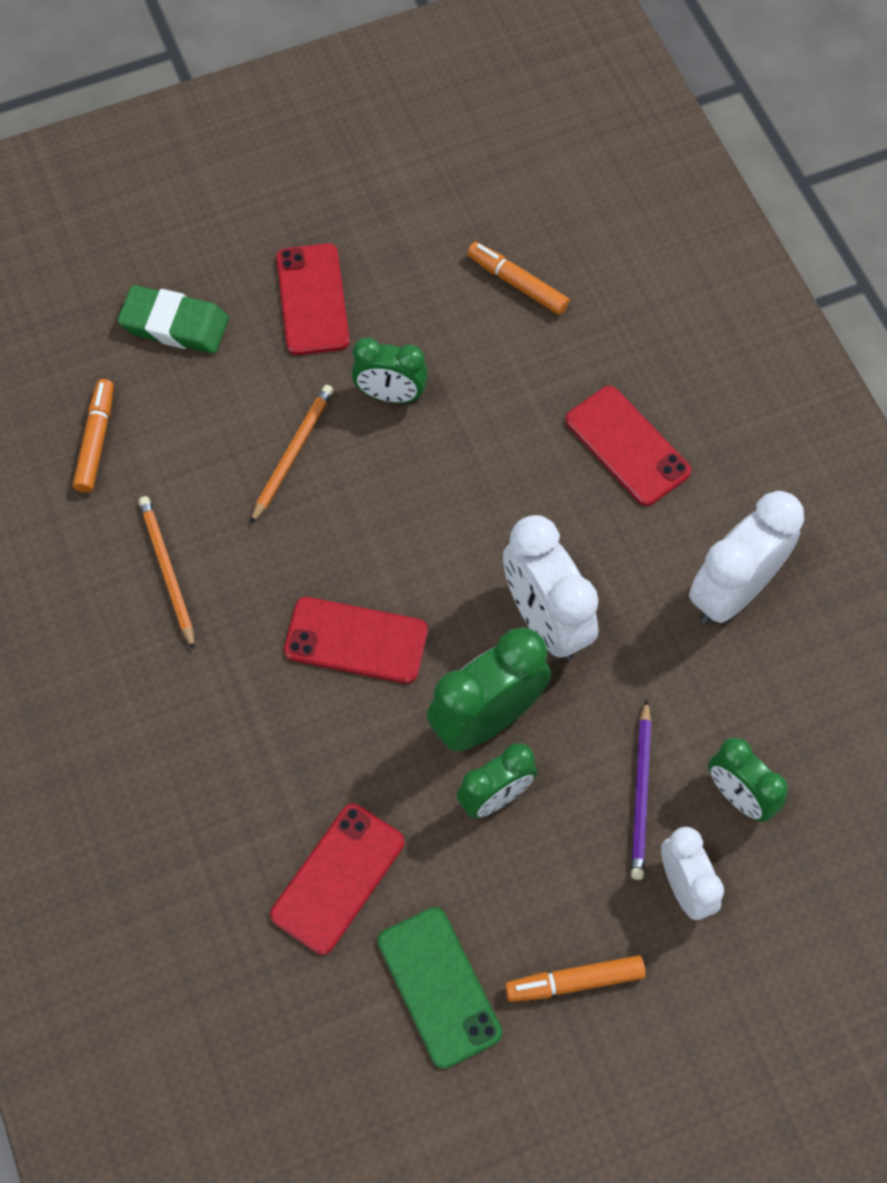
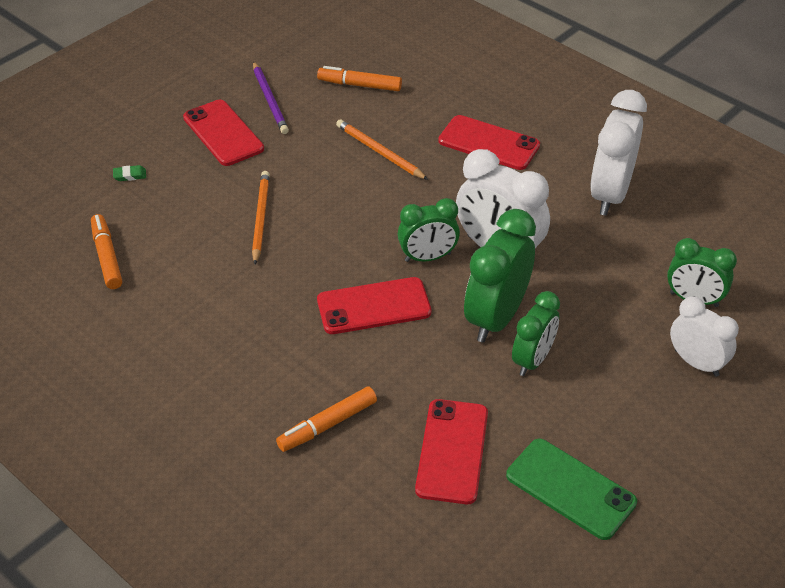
camera: 25 degrees left, 20 degrees down
green eraser [118,285,229,354] -> green eraser [113,165,146,181], size x0.41
orange pencil [139,496,195,650] -> orange pencil moved to [336,119,428,180]
green clock [352,338,428,403] -> green clock moved to [398,198,460,262]
orange marker [505,955,646,1002] -> orange marker moved to [276,386,377,452]
purple pencil [631,699,651,880] -> purple pencil moved to [253,61,289,134]

